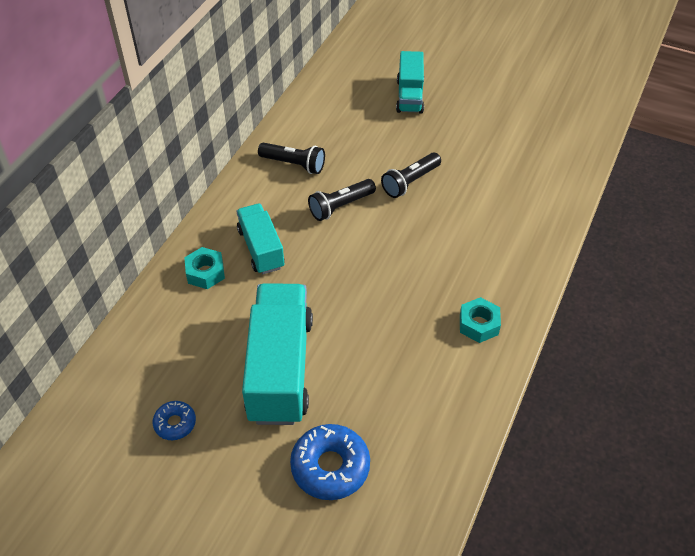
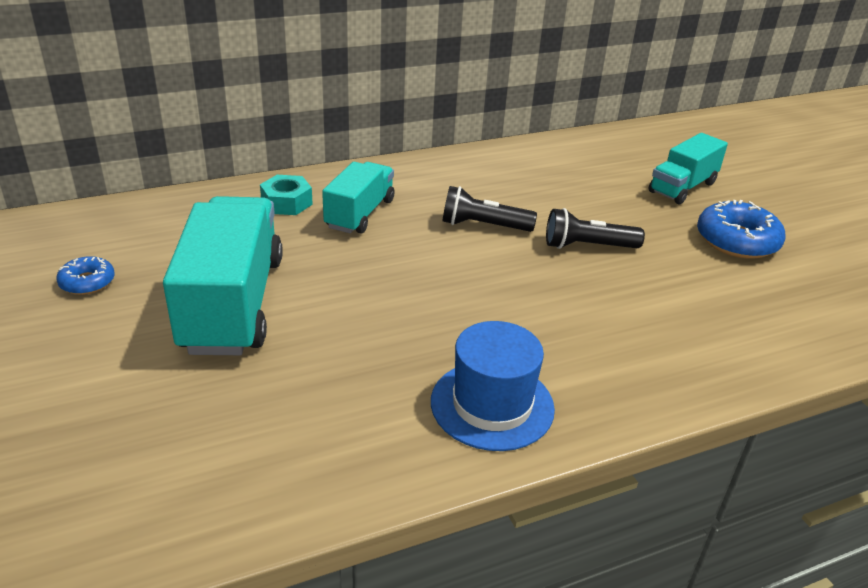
camera: 40 degrees right, 15 degrees down
turquoise truck [242,283,313,425] -> turquoise truck turned 45 degrees counterclockwise [163,196,283,355]
black flashlight [258,143,325,174] -> none
blue donut [290,424,370,500] -> blue donut moved to [697,200,785,259]
turquoise nut [460,297,501,343] -> blue hat [431,321,555,451]

